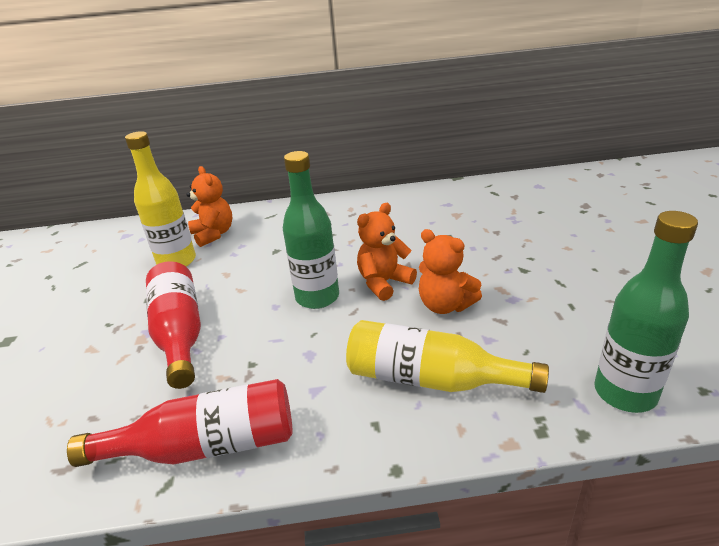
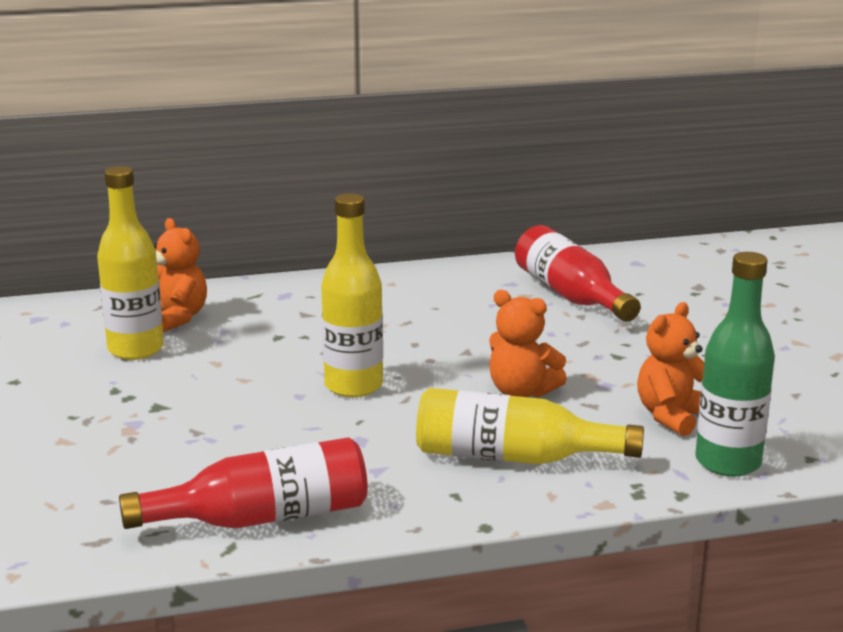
camera: 10 degrees left, 10 degrees down
red bottle [146,261,201,389] -> red bottle moved to [515,225,641,322]
green bottle [283,151,339,309] -> yellow bottle [321,193,383,397]
orange teddy bear [357,203,417,301] -> orange teddy bear moved to [637,302,704,436]

